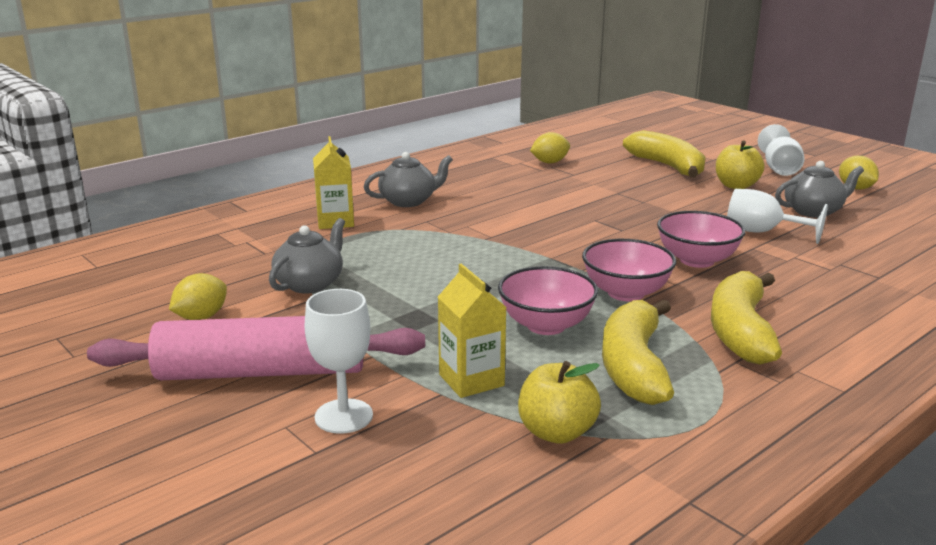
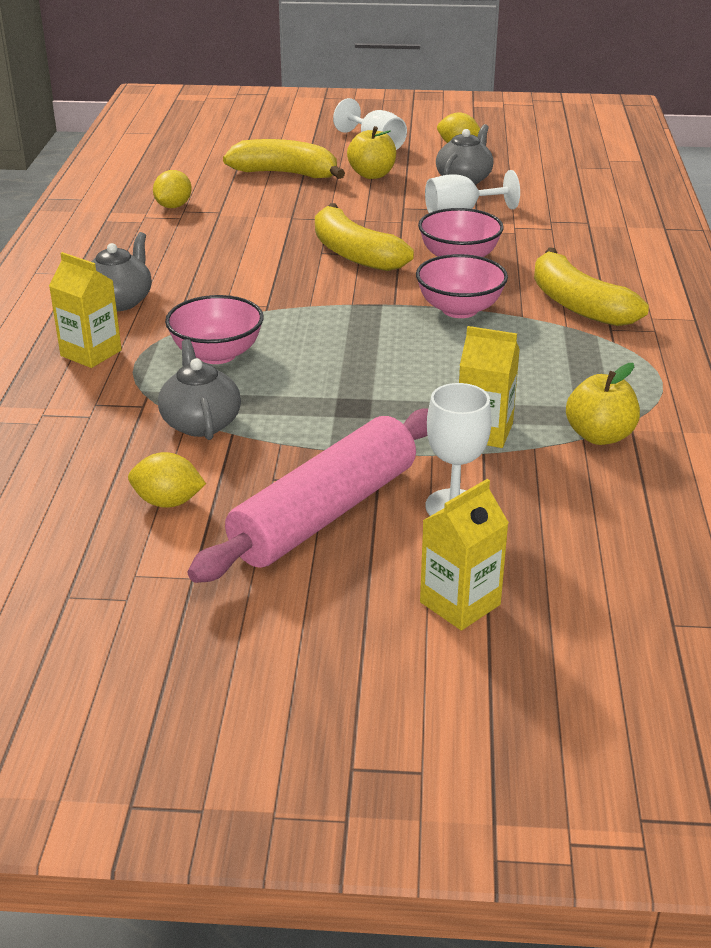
camera: 45 degrees left, 10 degrees up
yellow lemon [169,273,227,320] -> yellow lemon turned 75 degrees counterclockwise [128,452,206,508]
pink bowl [498,266,598,335] -> pink bowl moved to [165,295,264,364]
yellow banana [602,299,674,405] -> yellow banana moved to [315,203,414,271]
none -> yellow carton [420,479,509,630]

